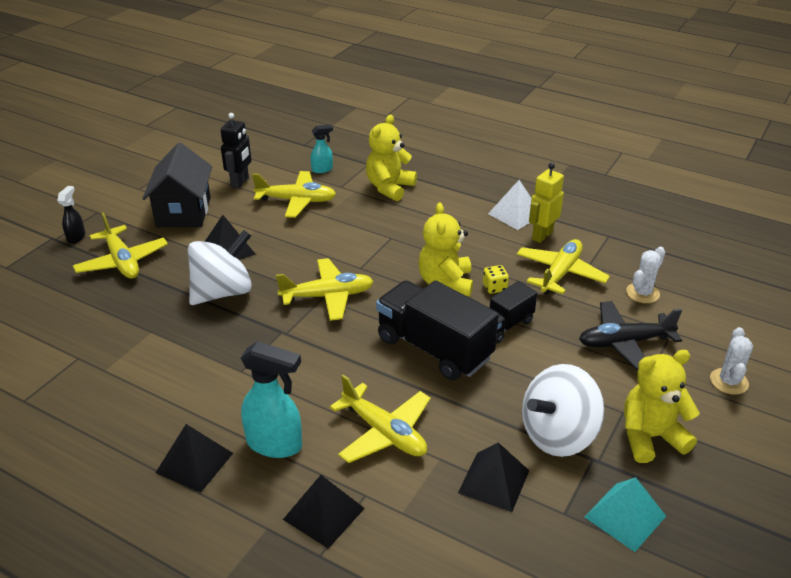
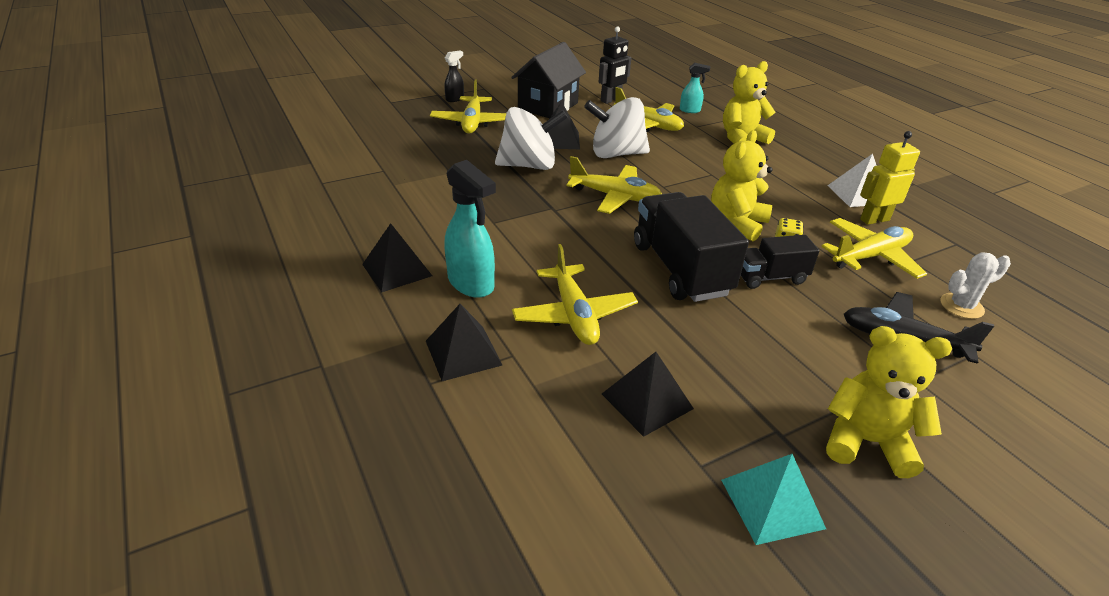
camera: 30 degrees right, 0 degrees up
white spinning top [522,364,604,457] -> white spinning top moved to [584,97,650,158]
white cactus [710,327,753,395] -> none

